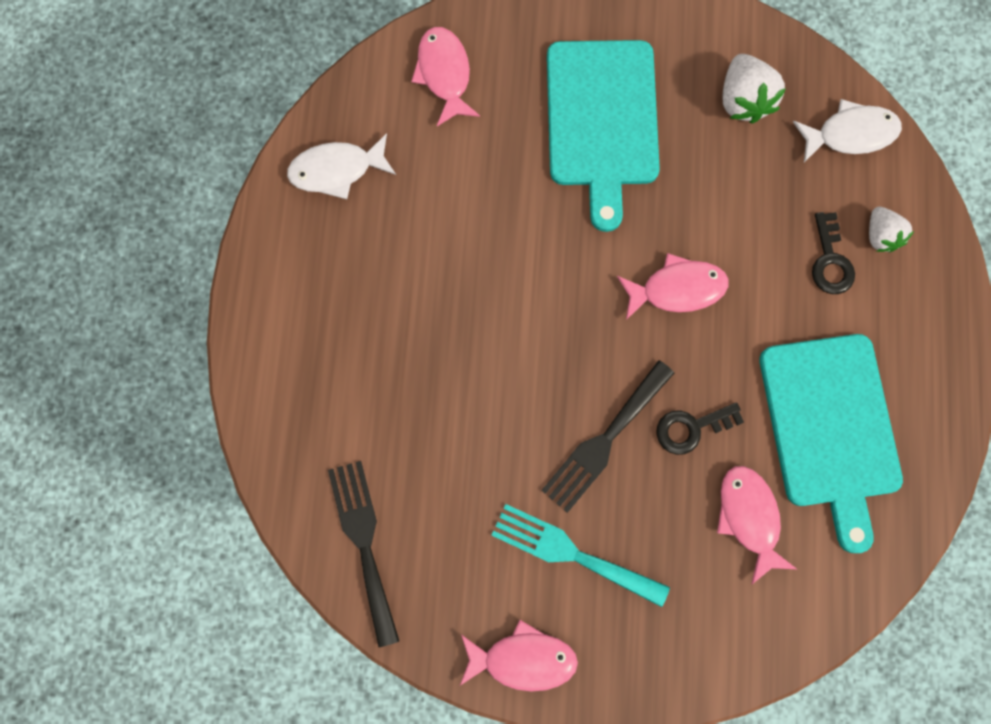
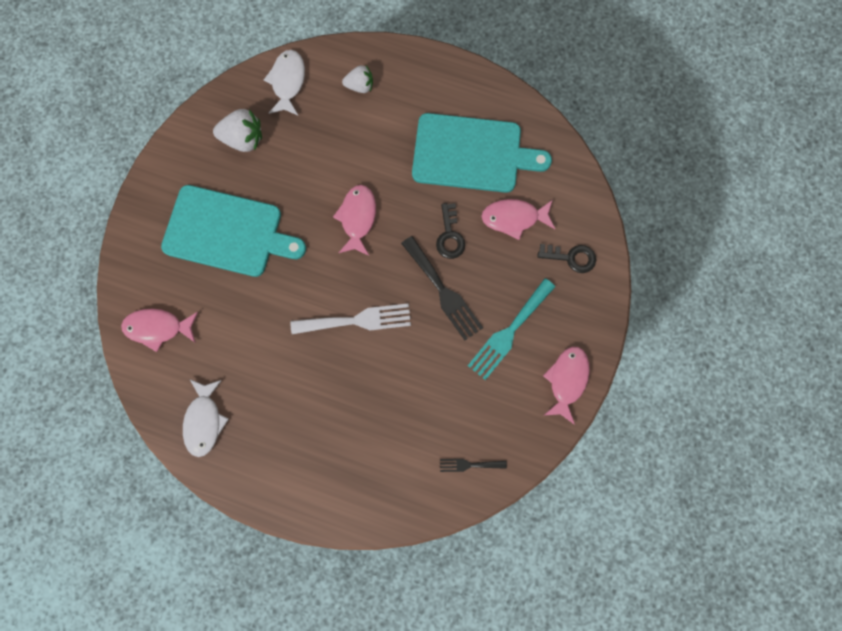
camera: 75 degrees left, 0 degrees up
black fork [328,461,399,647] -> black fork [440,459,507,472], size x0.54
black key [812,212,855,294] -> black key moved to [537,244,596,273]
none -> white fork [291,303,411,334]

